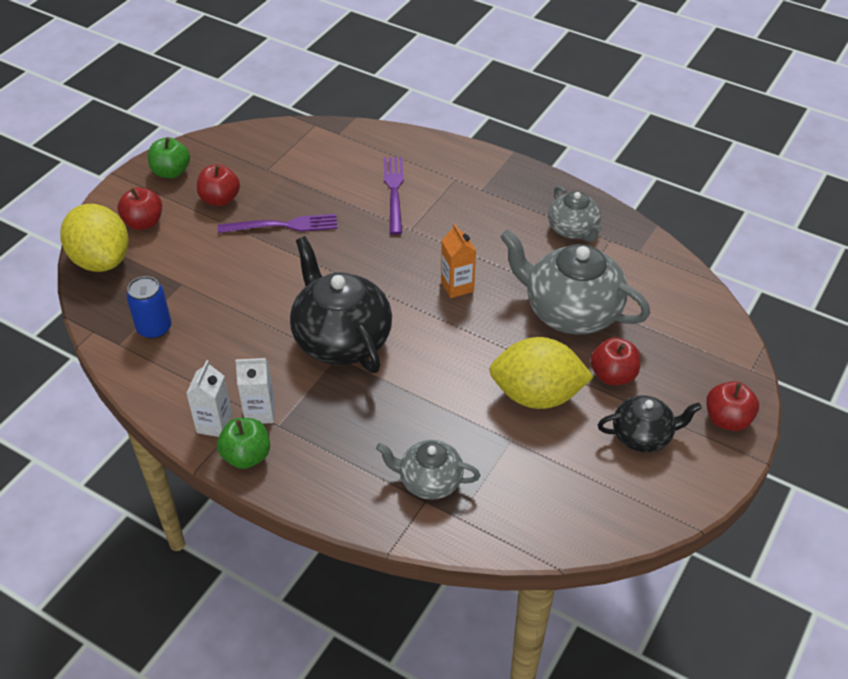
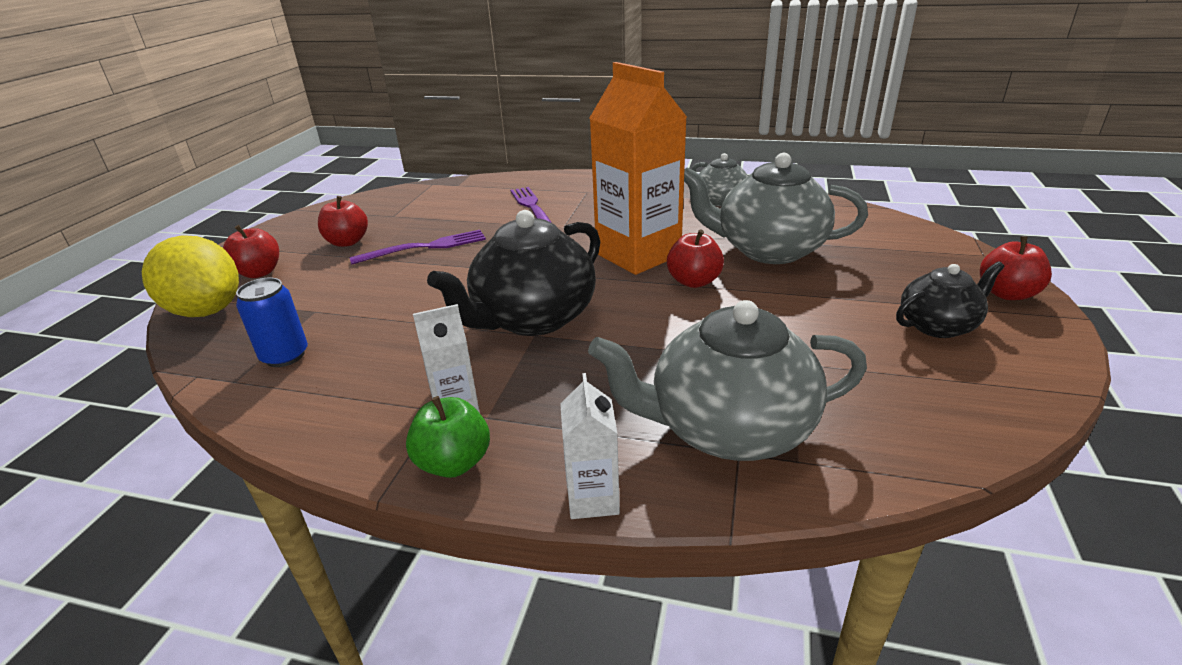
camera: 15 degrees left, 15 degrees down
green apple [148,137,190,178] -> none
white carton [186,360,233,437] -> white carton moved to [560,373,620,519]
black teapot [290,236,392,373] -> black teapot turned 90 degrees counterclockwise [427,210,600,336]
grey teapot [376,440,480,500] -> grey teapot [588,300,867,461], size x1.76
orange carton [441,223,476,298] -> orange carton [589,62,687,275], size x2.14
yellow lemon [489,337,594,409] -> none
red apple [590,338,640,385] -> red apple moved to [667,229,724,288]

